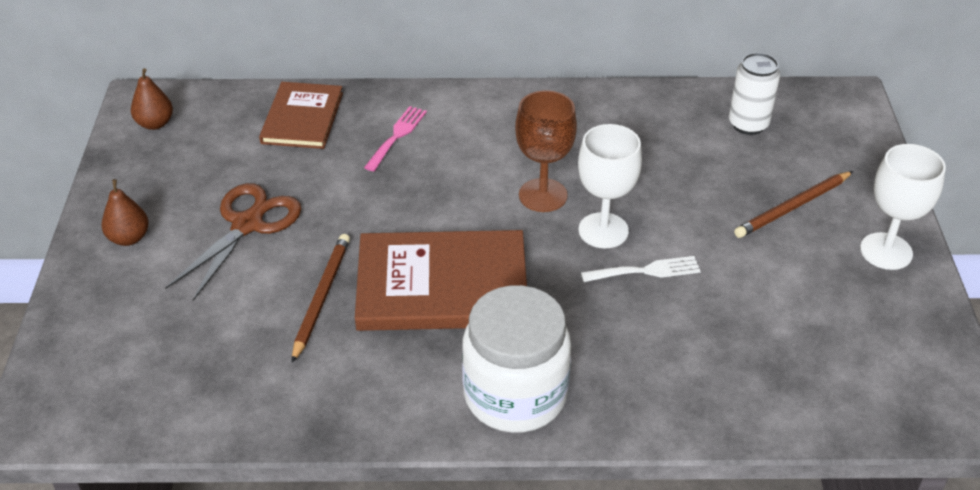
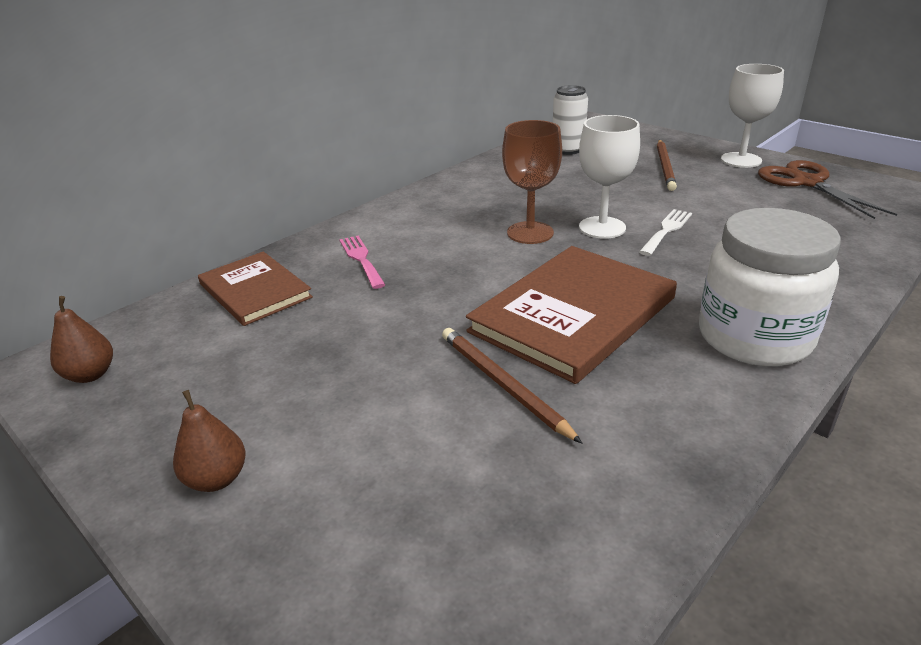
camera: 45 degrees left, 10 degrees down
brown scissors [165,183,302,301] -> brown scissors moved to [758,160,897,219]

